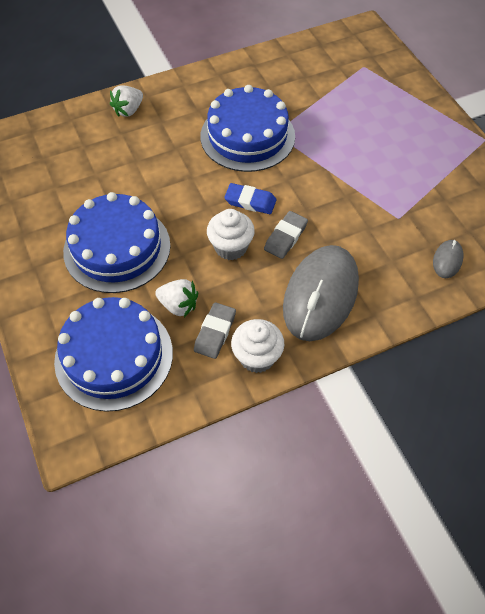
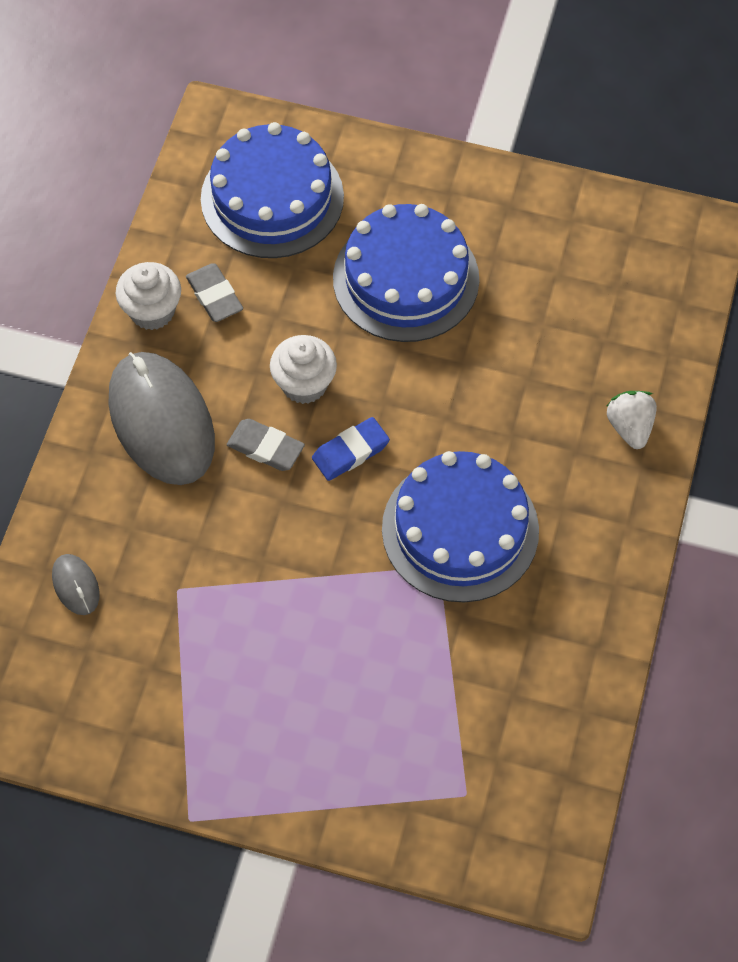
camera: 130 degrees right, 5 degrees up
white strawberry [155,279,198,317] -> none
grey eraser [264,211,308,259] -> grey eraser turned 45 degrees counterclockwise [227,419,305,471]

